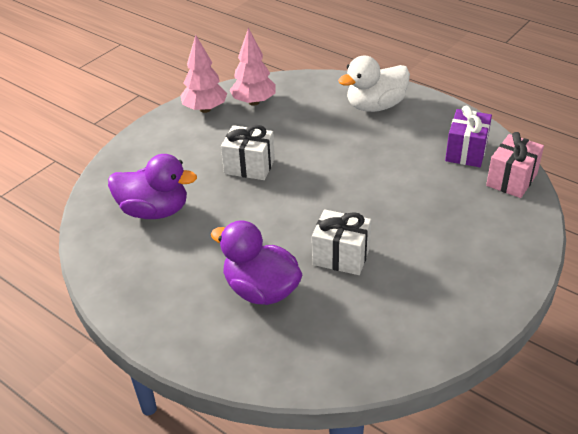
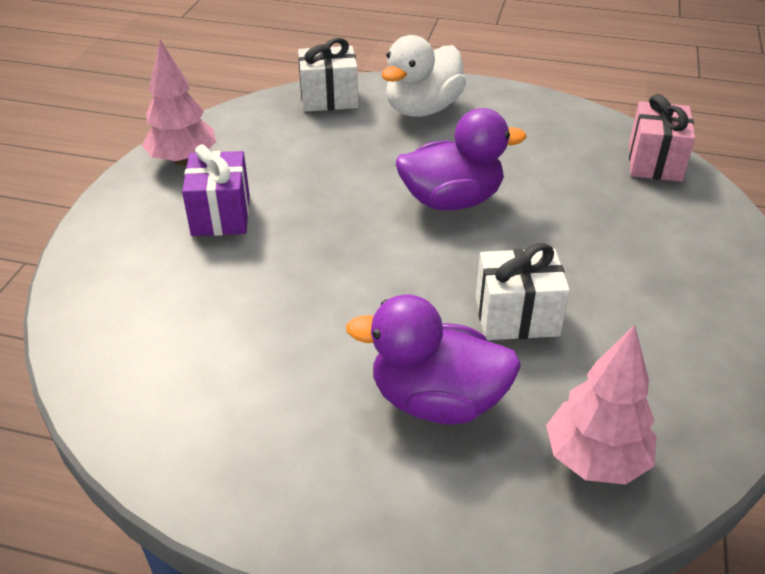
camera: 25 degrees left, 0 degrees up
purple duck [108,154,197,219] -> purple duck moved to [396,108,526,211]
white gift [221,125,275,180] -> white gift moved to [298,38,358,112]
pink tree [230,28,276,106] -> pink tree moved to [546,325,657,484]
purple gift [445,106,492,167] -> purple gift moved to [182,144,250,236]

